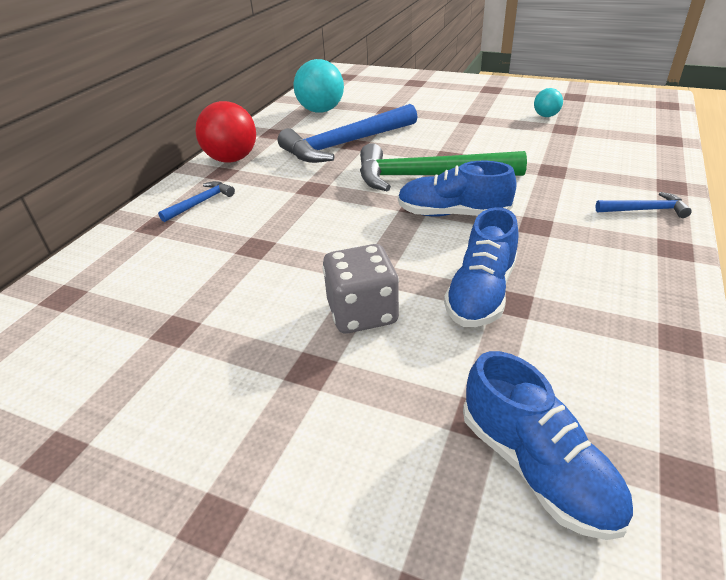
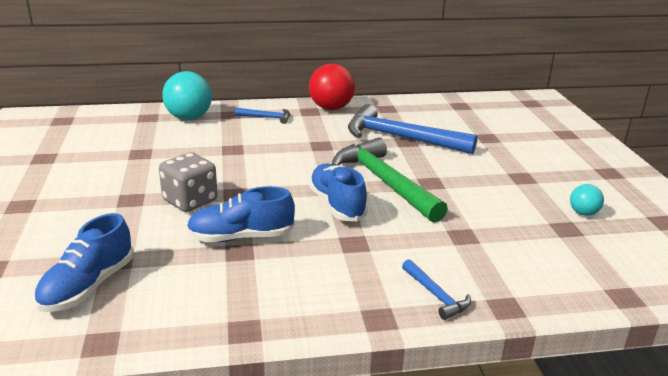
camera: 55 degrees right, 10 degrees down
turquoise ball [293,59,344,113] -> turquoise ball moved to [162,71,212,120]

